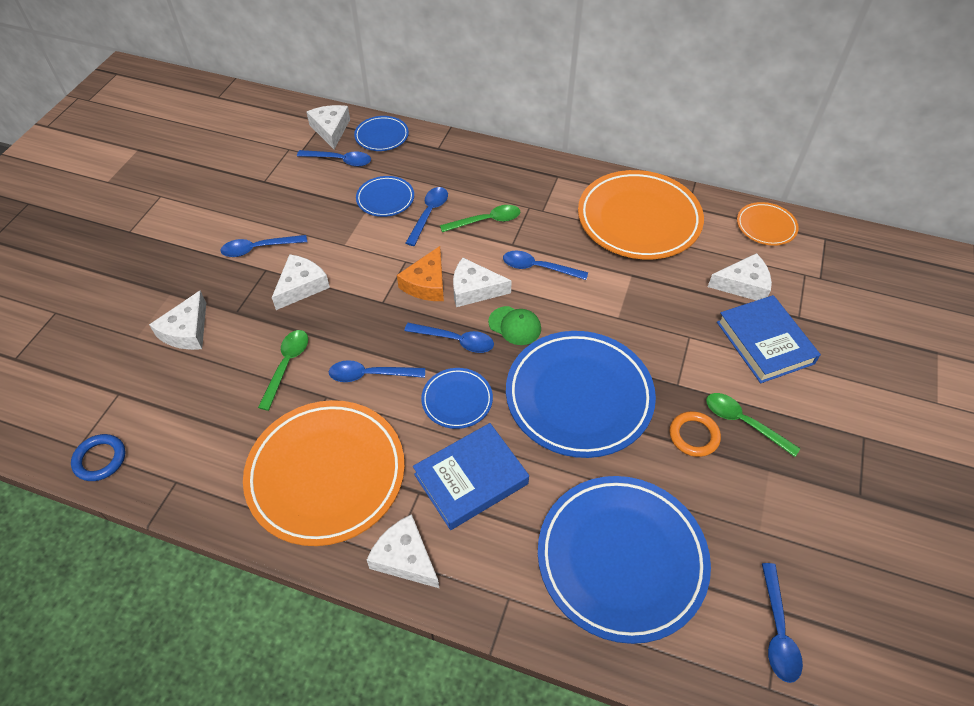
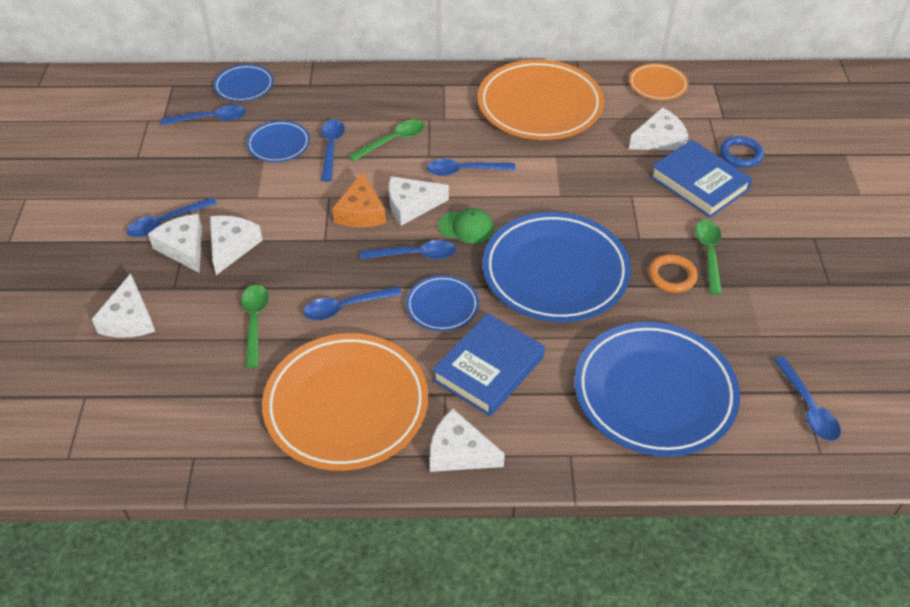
camera: 20 degrees left, 5 degrees down
blue ring [71,434,125,481] -> blue ring moved to [720,136,764,168]
white cheese [306,105,350,149] -> white cheese moved to [148,214,202,273]
green spoon [706,393,801,457] -> green spoon turned 75 degrees clockwise [695,220,722,295]

